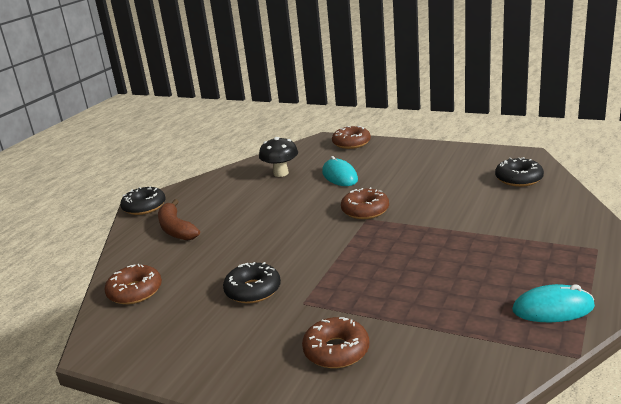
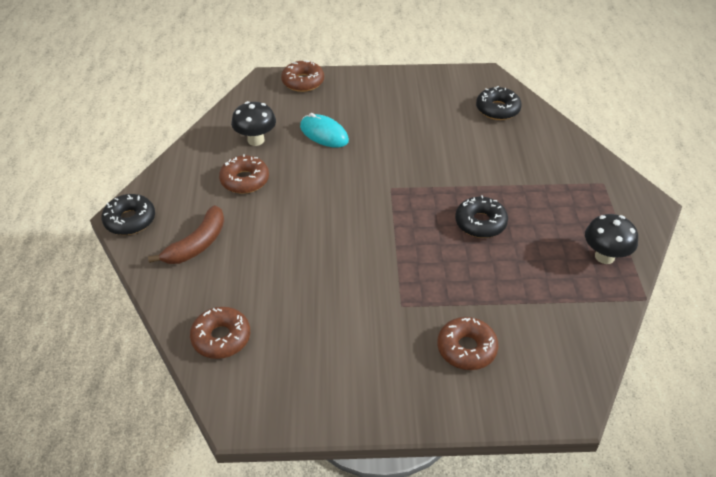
camera: 30 degrees left, 20 degrees up
brown banana [158,199,200,241] -> brown banana turned 90 degrees counterclockwise [148,205,224,264]
black donut [223,262,281,304] -> black donut moved to [455,195,508,238]
brown donut [341,187,389,219] -> brown donut moved to [219,154,269,194]
turquoise mouse [512,284,595,322] -> black mushroom [585,214,638,264]

